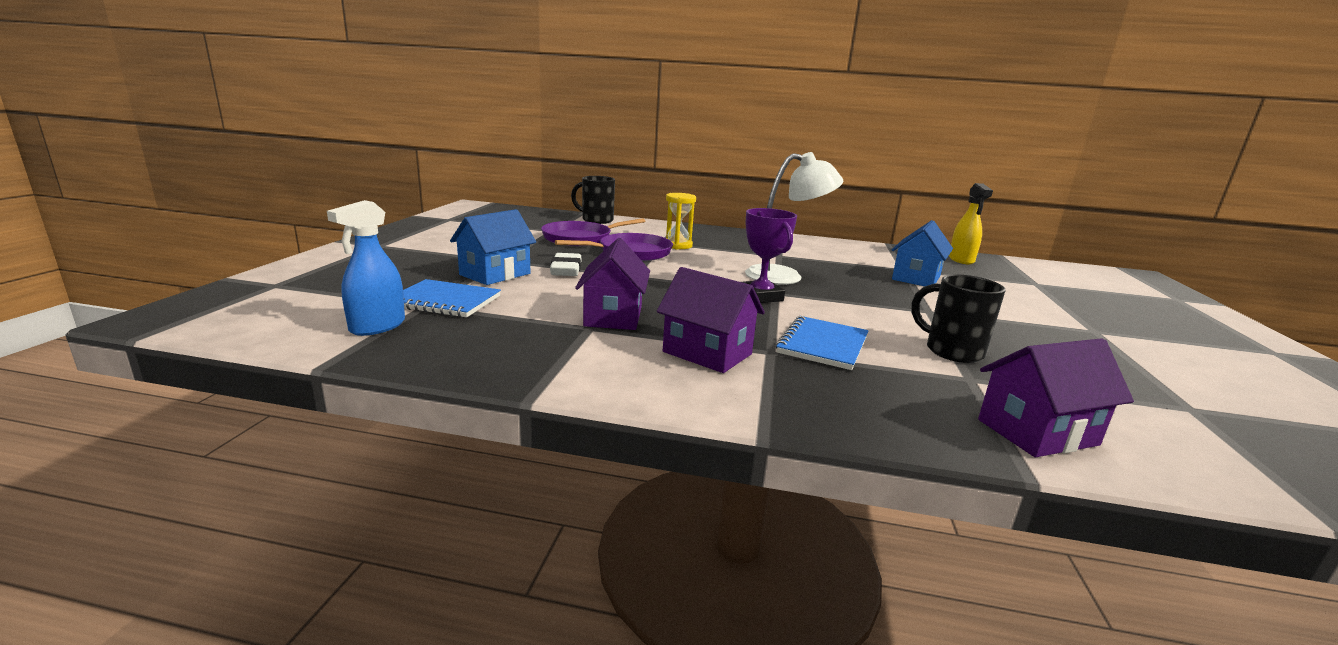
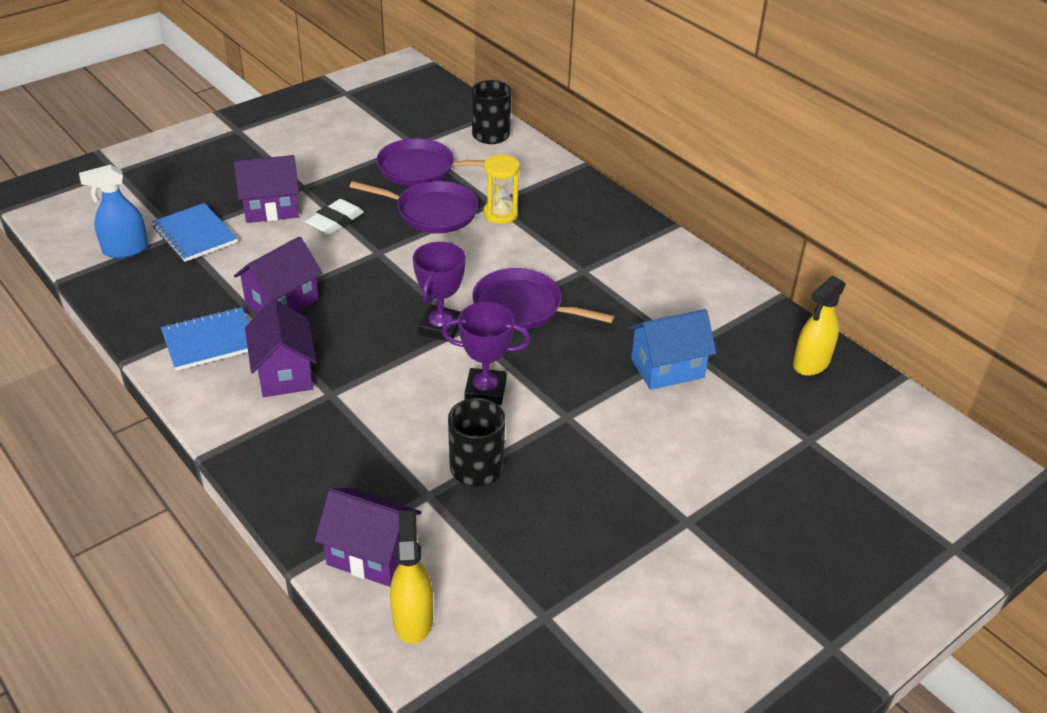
camera: 40 degrees right, 20 degrees up
blue house [450,209,536,285] -> purple house [234,155,299,223]
white lamp [745,152,844,285] -> purple pan [472,268,615,330]
blue notebook [776,316,869,370] -> blue notebook moved to [161,307,249,371]
none -> yellow spray bottle [390,510,433,644]
none -> purple trophy [442,302,531,405]

